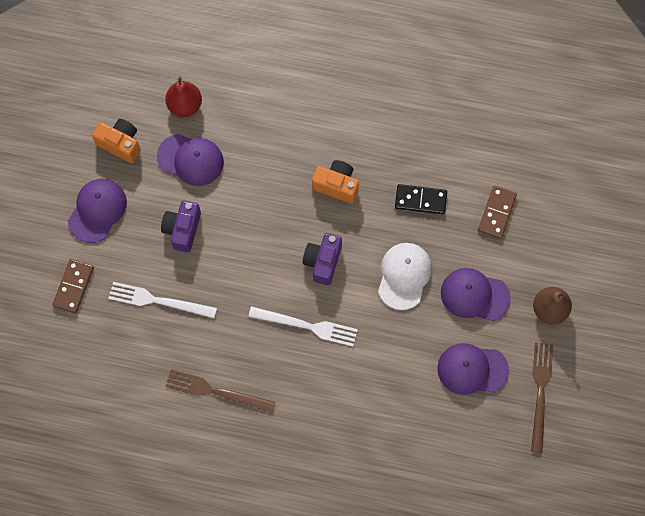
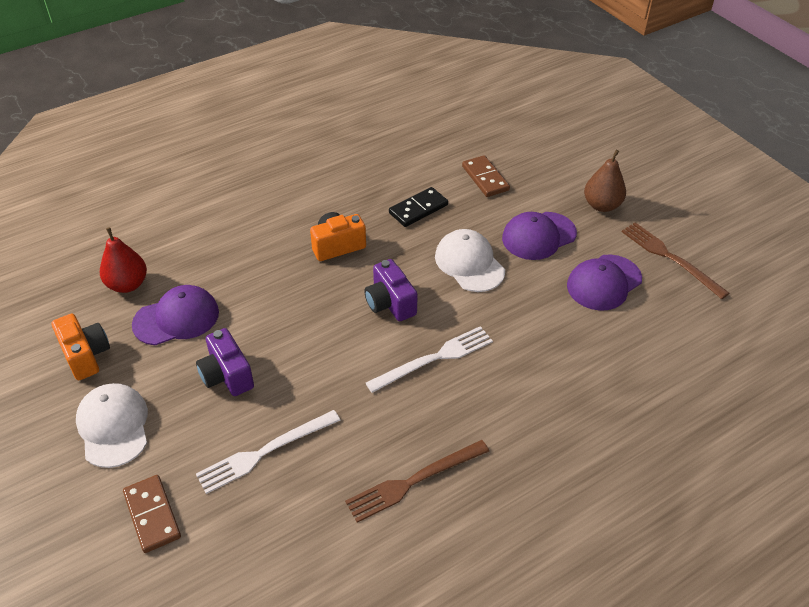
camera: 45 degrees left, 25 degrees down
purple cap [68,179,127,243] -> white cap [76,383,148,468]
orange camera [92,119,141,163] -> orange camera turned 75 degrees clockwise [51,314,110,380]

